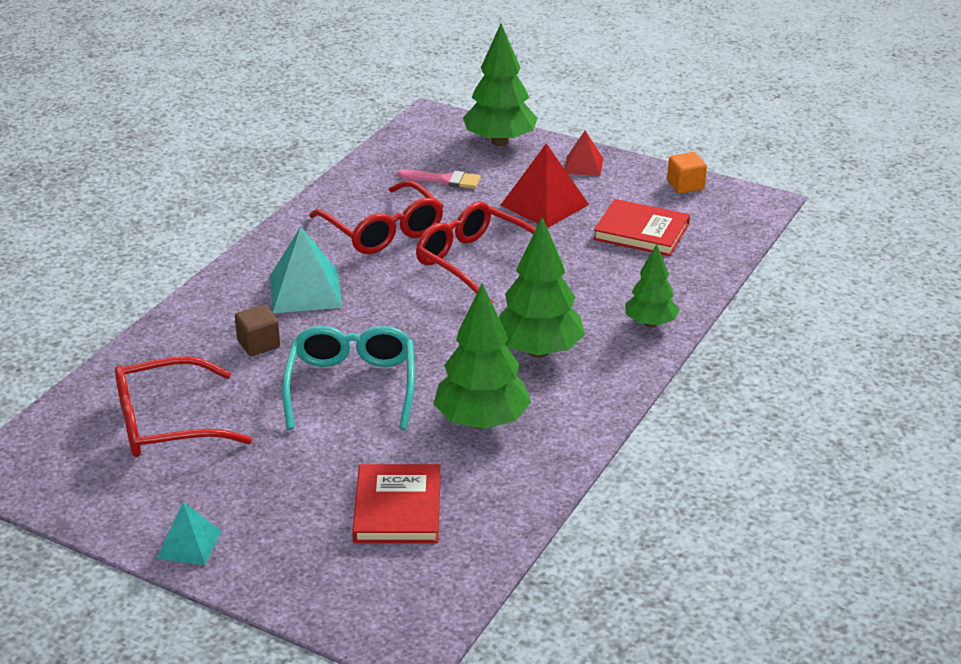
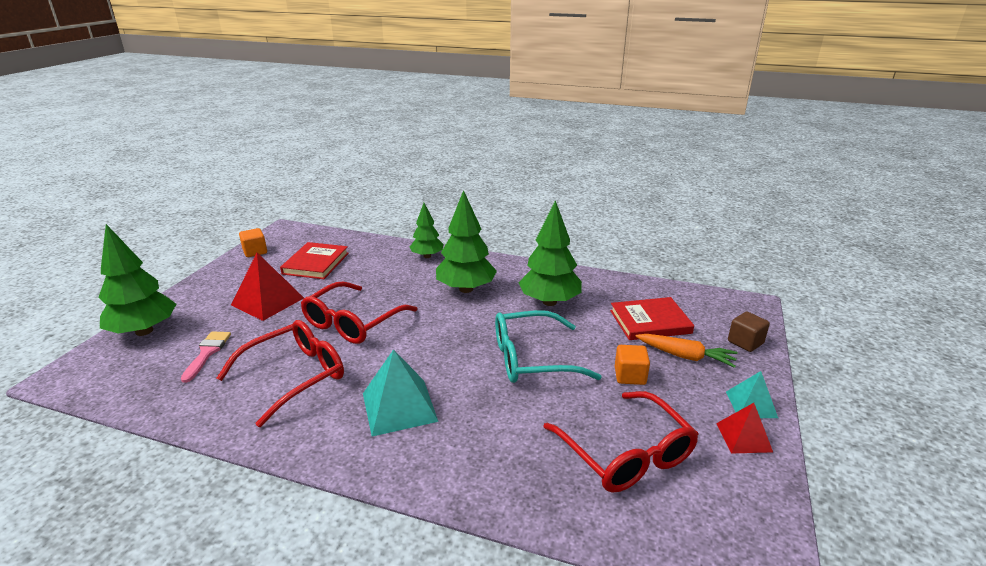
camera: 100 degrees left, 5 degrees down
brown cube [235,305,280,356] -> brown cube moved to [728,312,770,352]
red pyramid [565,130,603,176] -> red pyramid moved to [716,403,773,454]
none -> orange cube [615,345,650,385]
none -> orange carrot [635,334,738,368]

